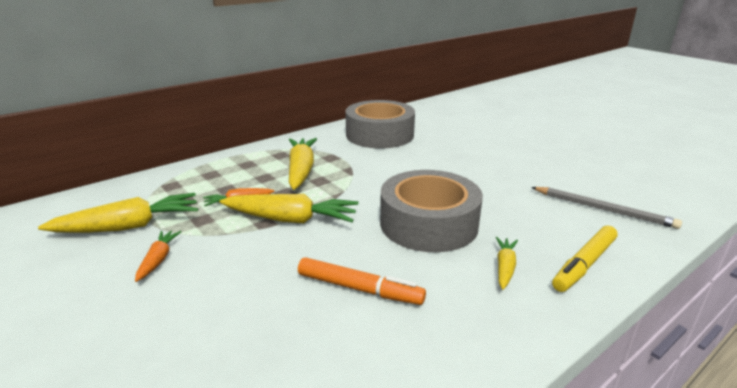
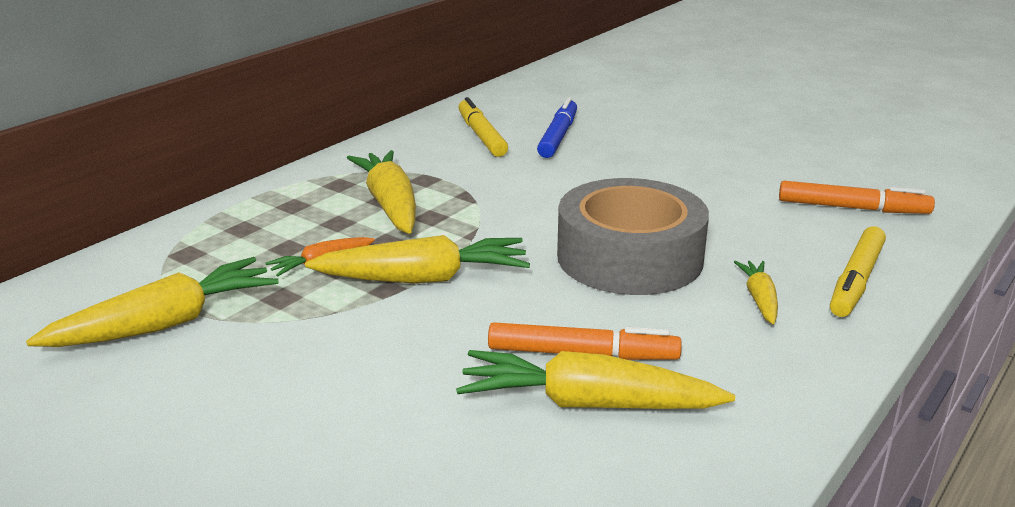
camera: 15 degrees left, 0 degrees up
orange carrot [135,231,182,282] -> none
grey tape [345,100,415,148] -> yellow marker [458,97,508,157]
grey pencil [531,187,682,229] -> orange marker [779,181,935,214]
none -> yellow carrot [456,350,735,409]
none -> blue marker [537,98,577,158]

